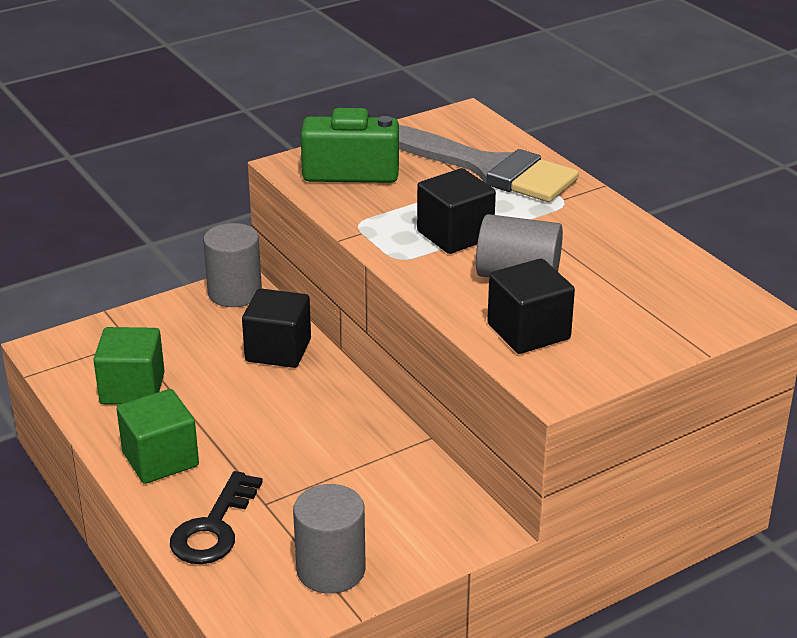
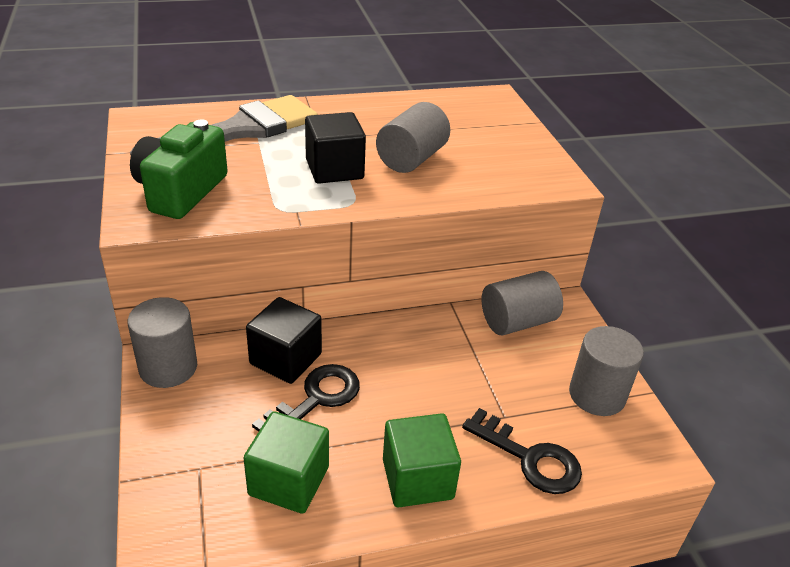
camera: 75 degrees left, 5 degrees up
black cube [487,259,575,354] -> none
none -> black key [252,364,360,432]
none -> grey cylinder [482,271,563,335]

